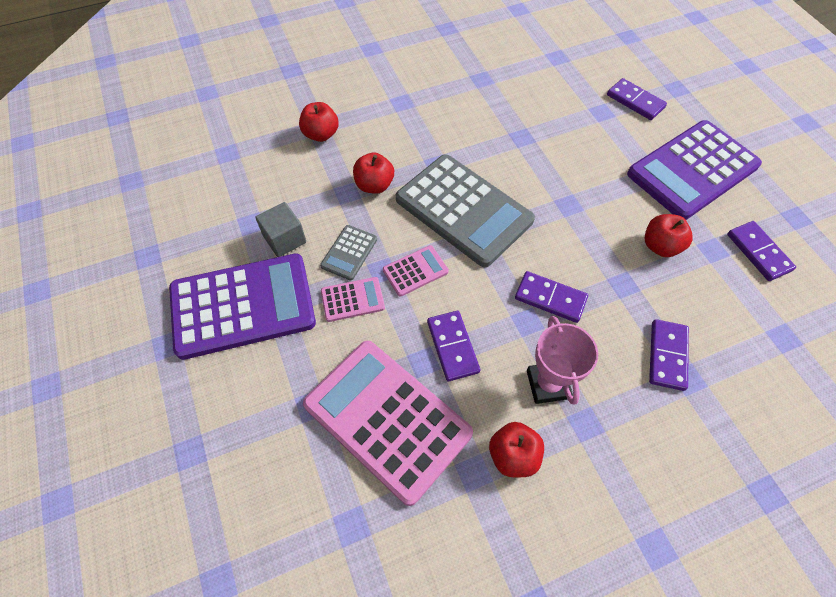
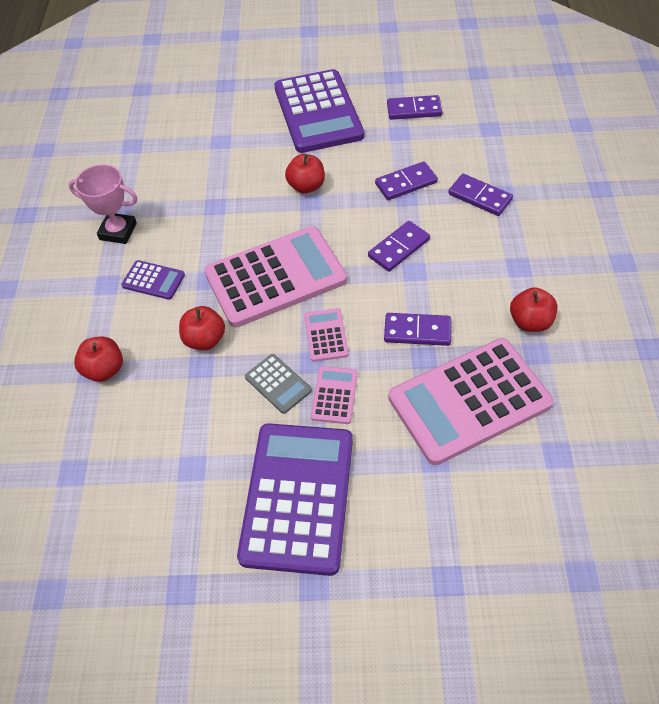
camera: 65 degrees left, 5 degrees down
grey cube [255,202,306,257] -> none
grey calculator [396,154,535,267] -> pink calculator [204,226,347,327]
pink trophy [527,316,598,404] -> pink trophy moved to [68,164,137,244]
purple domino [607,78,667,120] -> purple domino moved to [375,161,438,200]
red apple [645,214,693,257] -> red apple moved to [285,154,325,194]
none -> purple calculator [121,260,185,300]

